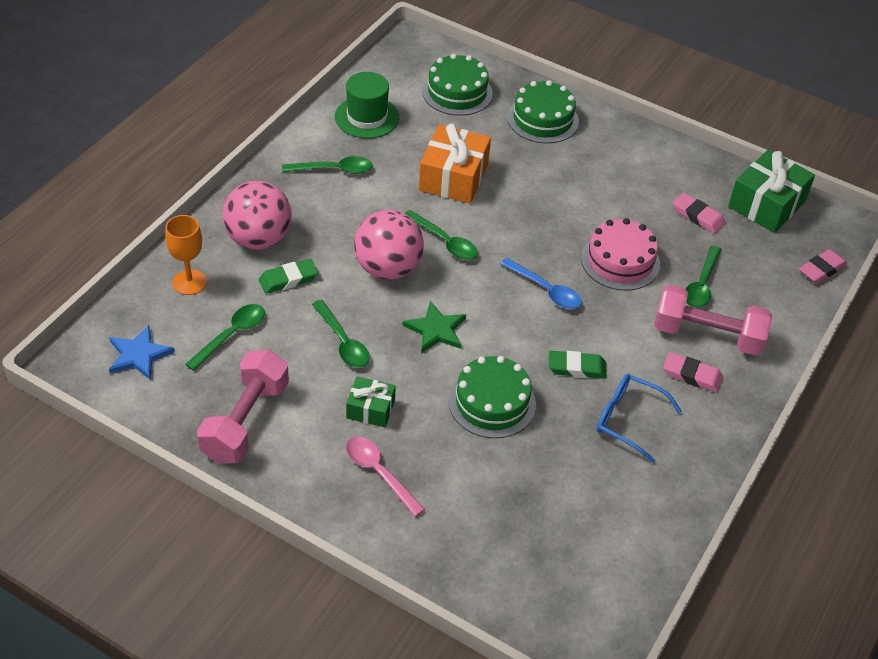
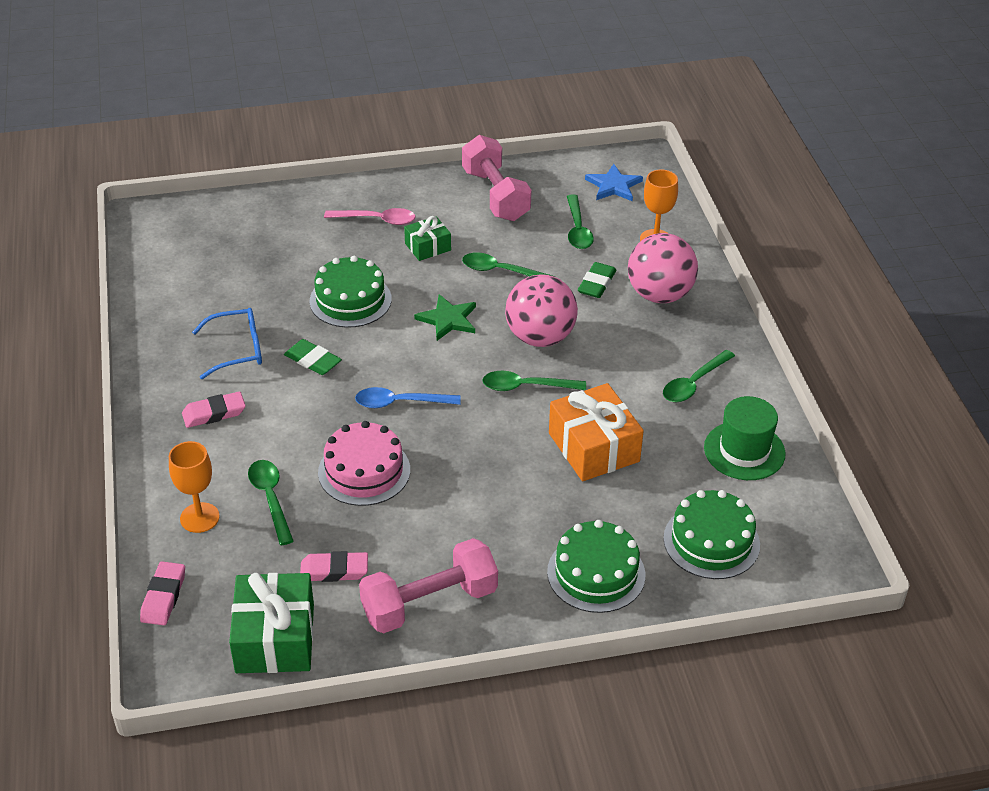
camera: 140 degrees right, 5 degrees down
green eraser [549,351,607,379] -> green eraser turned 75 degrees clockwise [284,339,342,375]
pink dumbbell [654,284,772,356] -> pink dumbbell moved to [359,538,498,633]
none -> orange goblet [169,441,220,533]

